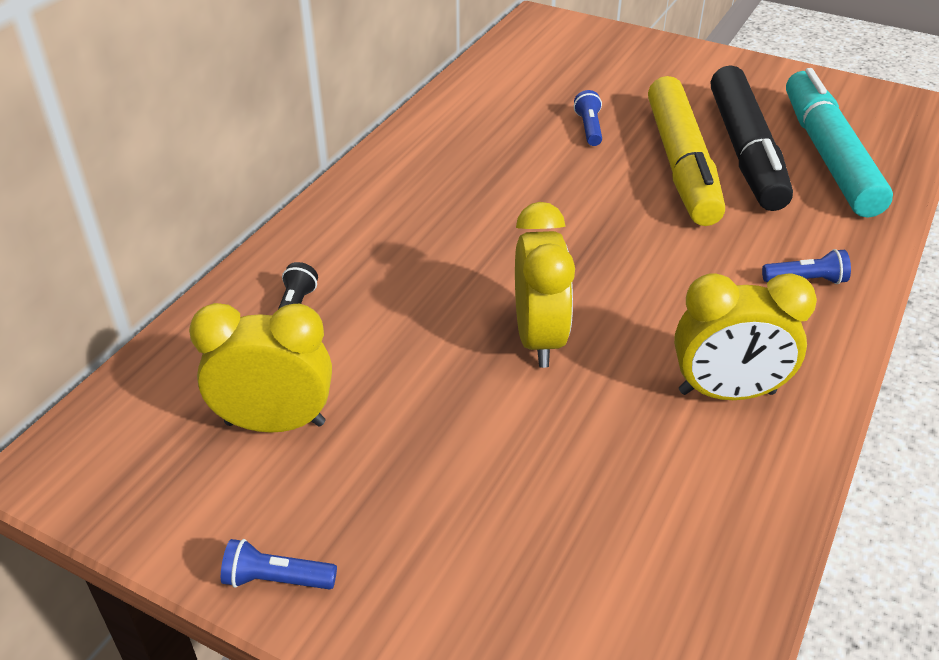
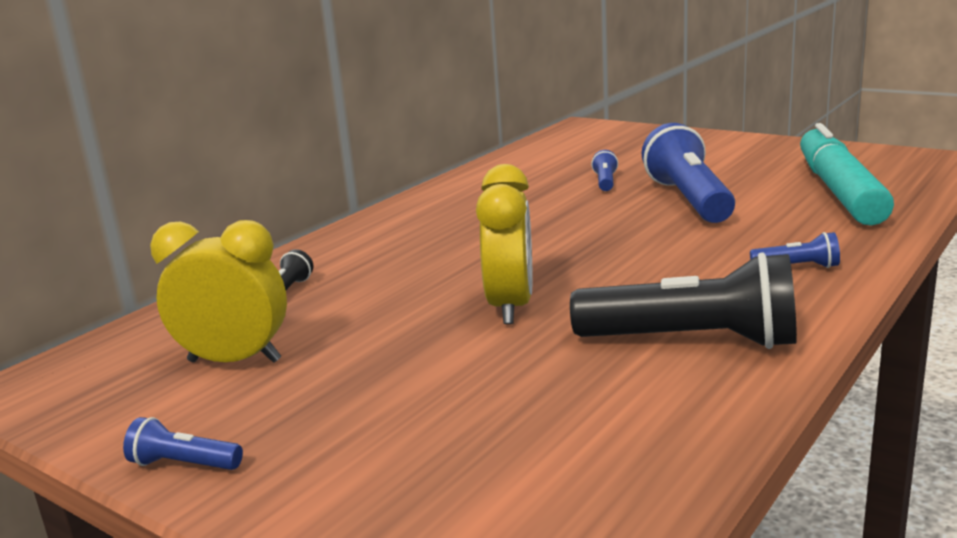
camera: 10 degrees right, 20 degrees down
yellow marker [648,76,725,226] -> blue flashlight [642,123,735,223]
yellow clock [674,273,817,400] -> black flashlight [570,252,797,349]
black marker [711,65,793,211] -> none

